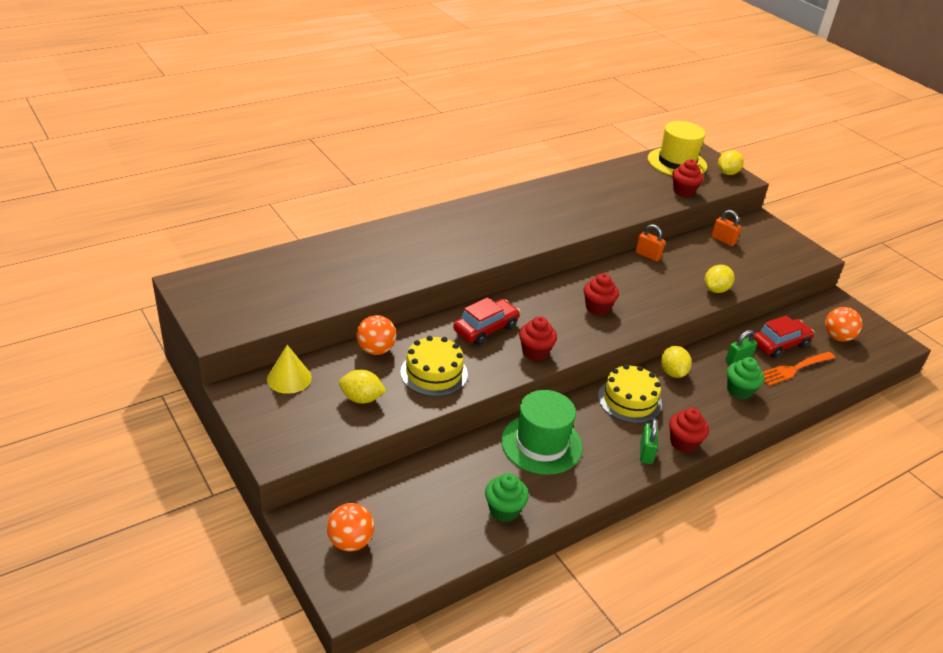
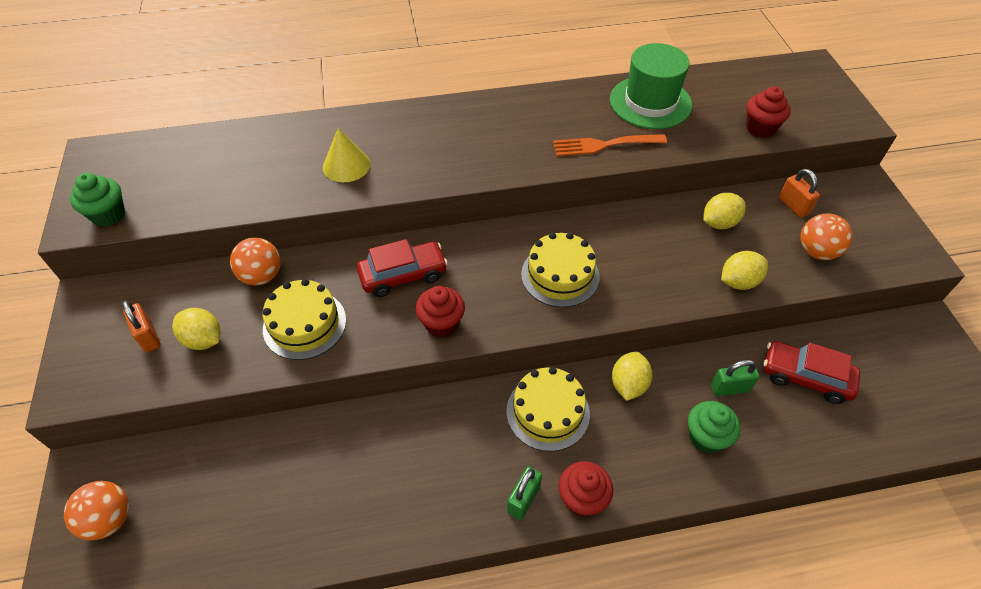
camera: 25 degrees right, 15 degrees up
yellow cone [267,345,312,394] -> yellow cone moved to [323,128,370,182]
green cupcake [485,473,529,522] -> green cupcake moved to [70,173,125,227]
green hat [501,390,583,475] -> green hat moved to [610,43,692,129]
red cupcake [584,273,619,315] -> yellow cake [521,233,600,307]
orange padlock [635,224,665,261] -> orange padlock moved to [122,301,161,352]
yellow hat [648,121,707,176] -> none
yellow lemon [718,150,744,175] -> yellow lemon moved to [703,193,746,229]
red car [753,316,814,358] -> red car turned 150 degrees counterclockwise [764,341,860,404]
orange fork [763,352,835,386] -> orange fork moved to [553,134,667,156]
orange ball [825,307,862,341] -> orange ball moved to [801,213,852,260]

